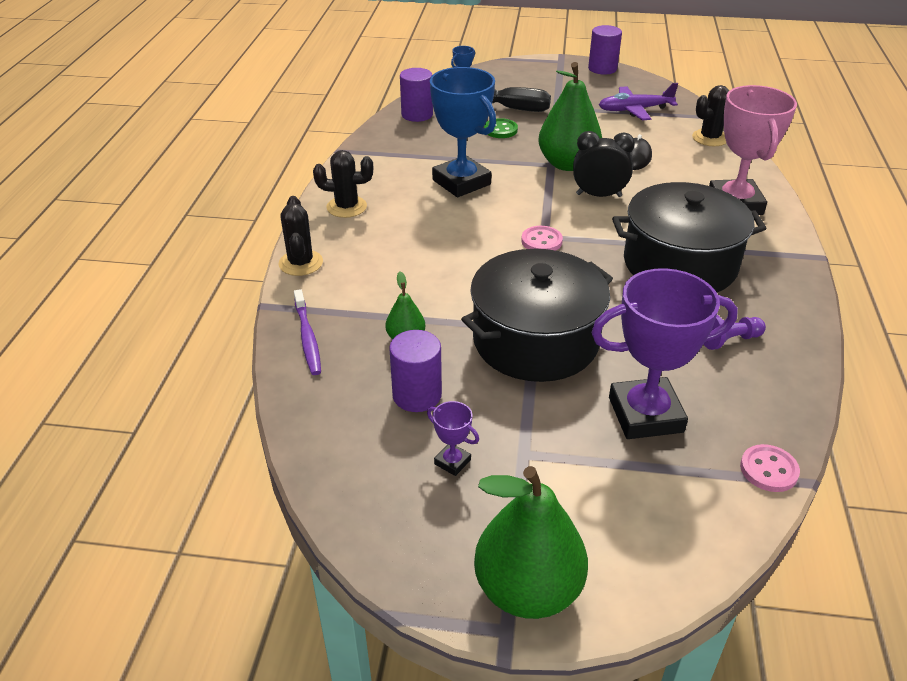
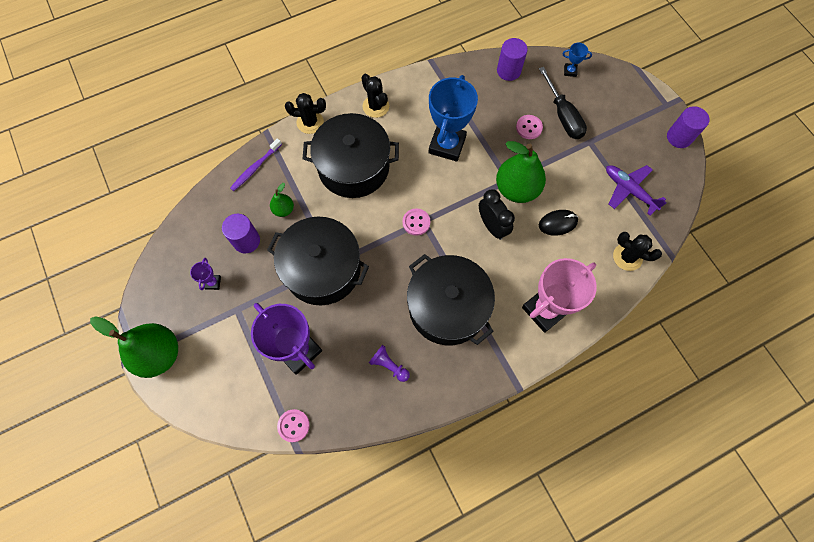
camera: 55 degrees right, 30 degrees up
black cactus [278,196,323,276] -> black cactus turned 45 degrees clockwise [285,93,326,134]
green button [484,118,518,138] -> pink button [516,115,543,139]
none -> black pot [302,113,399,198]

